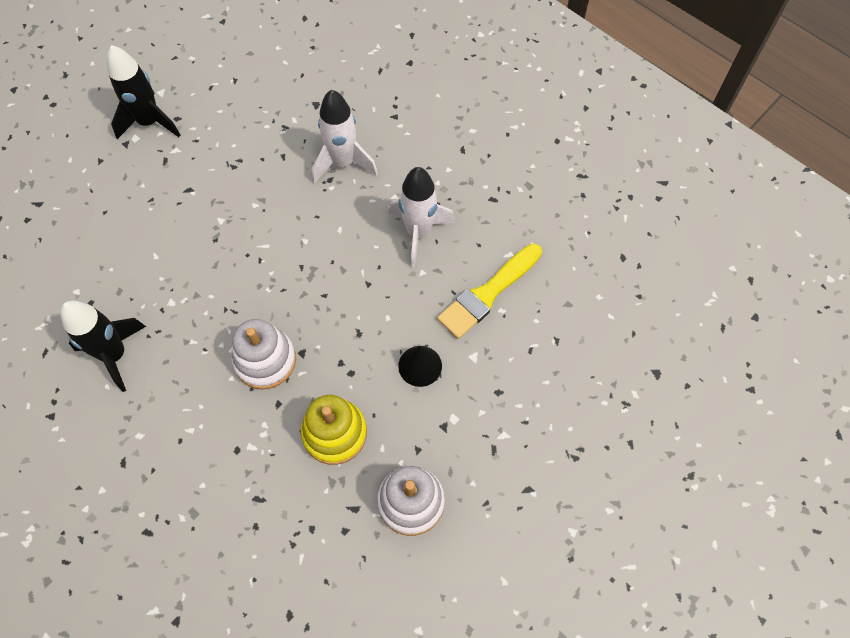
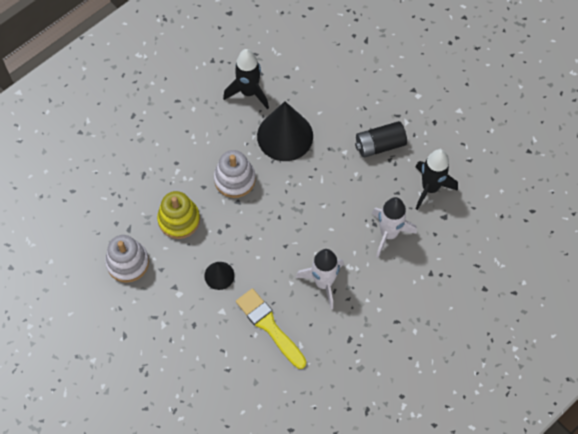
camera: 95 degrees right, 0 degrees up
black rocket [107,45,180,139] -> black rocket moved to [416,149,458,210]
none -> black cone [257,101,313,161]
none -> black battery [355,121,407,158]

